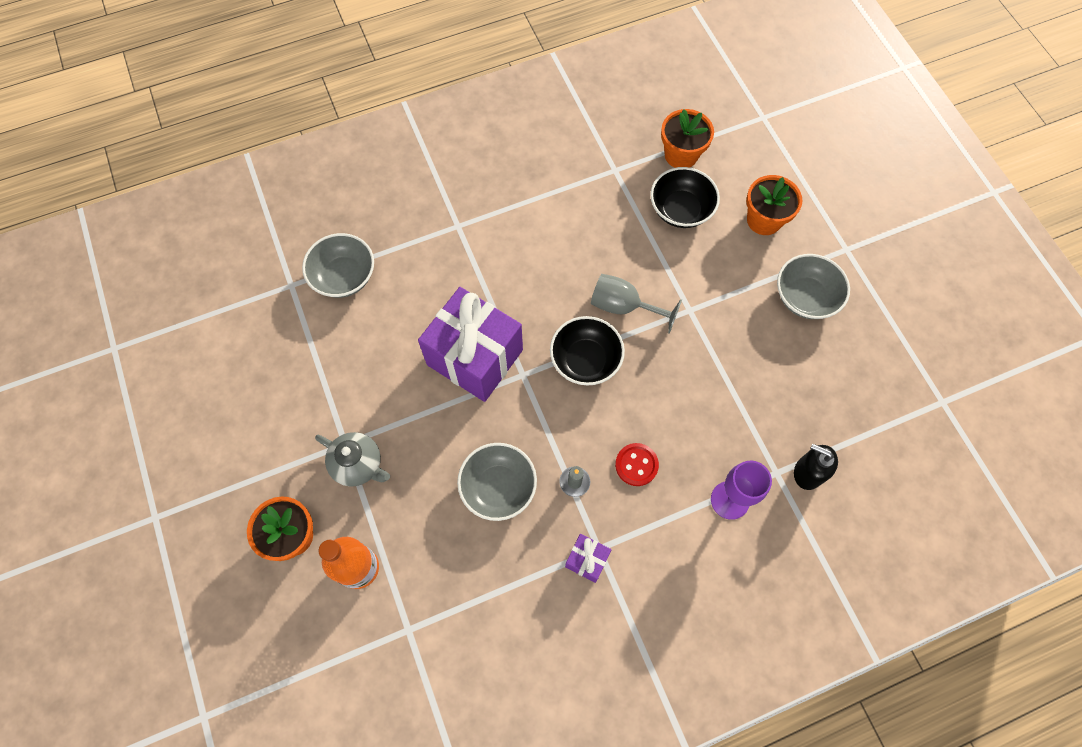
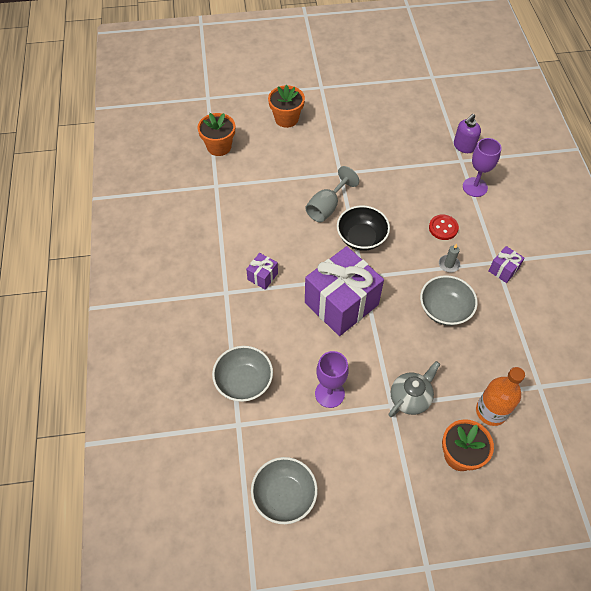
camera: 75 degrees left, 10 degrees down
black bowl [650,167,720,228] -> none
grey bowl [777,254,850,319] -> grey bowl moved to [251,457,318,524]
black soap dispenser [794,444,838,490] -> purple soap dispenser [454,114,481,153]
none -> purple gift [246,253,278,290]
none -> purple goblet [315,351,349,408]

